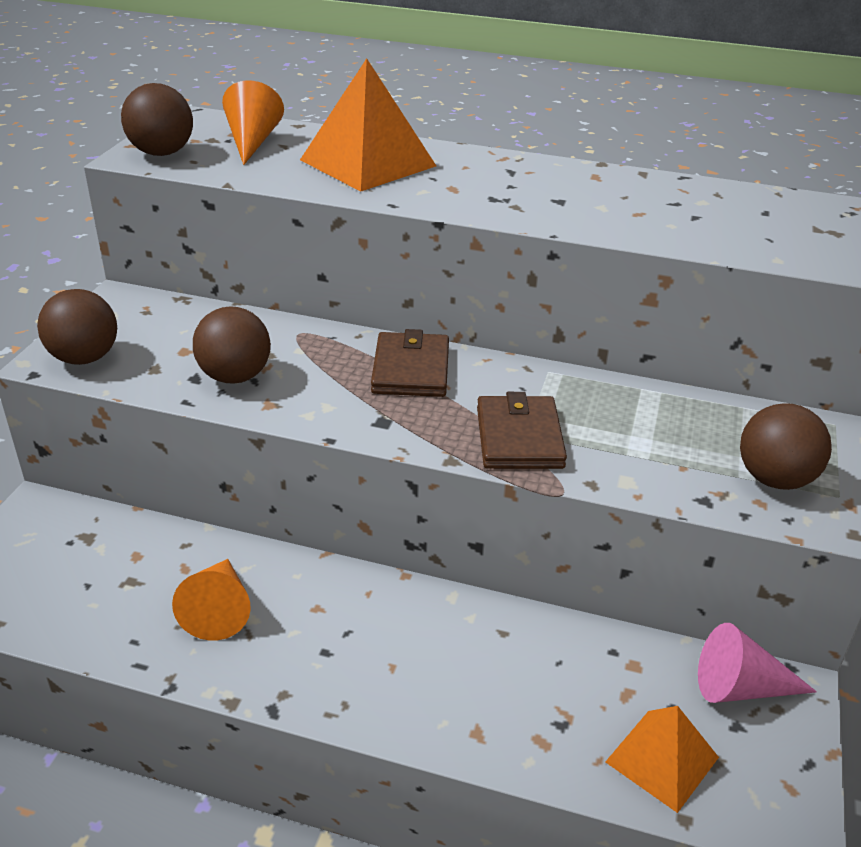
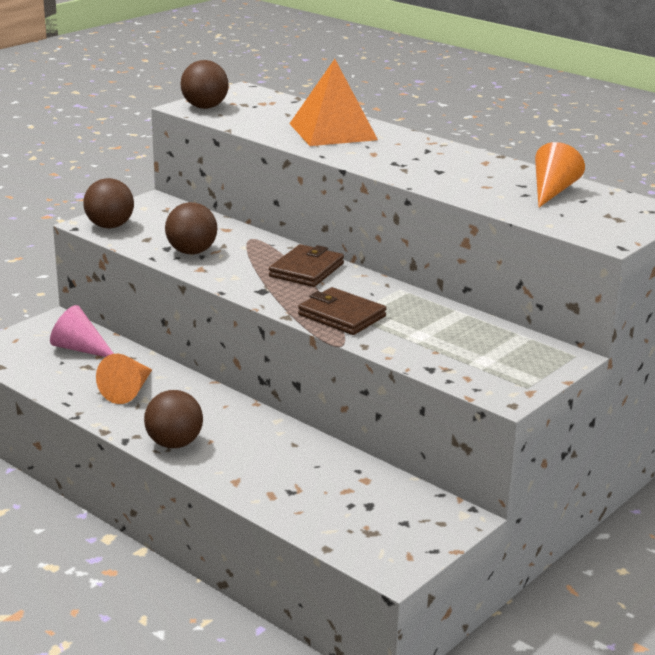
camera: 25 degrees right, 10 degrees down
orange cone [222,80,284,165] -> orange cone moved to [535,142,585,208]
brown wallet [477,392,567,469] -> brown wallet turned 75 degrees counterclockwise [298,287,387,335]
orange pyramid [605,706,719,813] -> none
pink cone [698,623,817,703] -> pink cone moved to [50,305,114,357]
brown ball [740,403,832,490] -> brown ball moved to [144,390,203,448]

